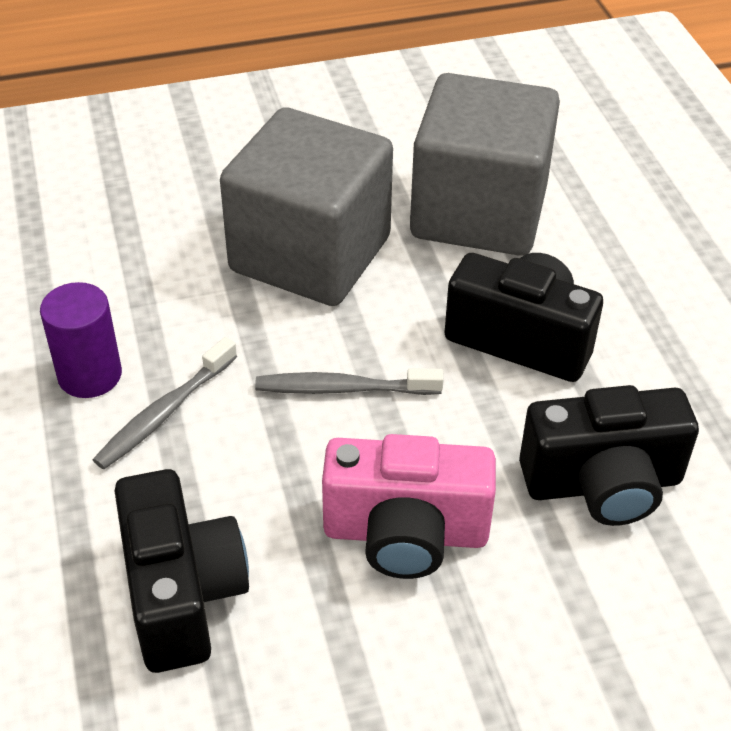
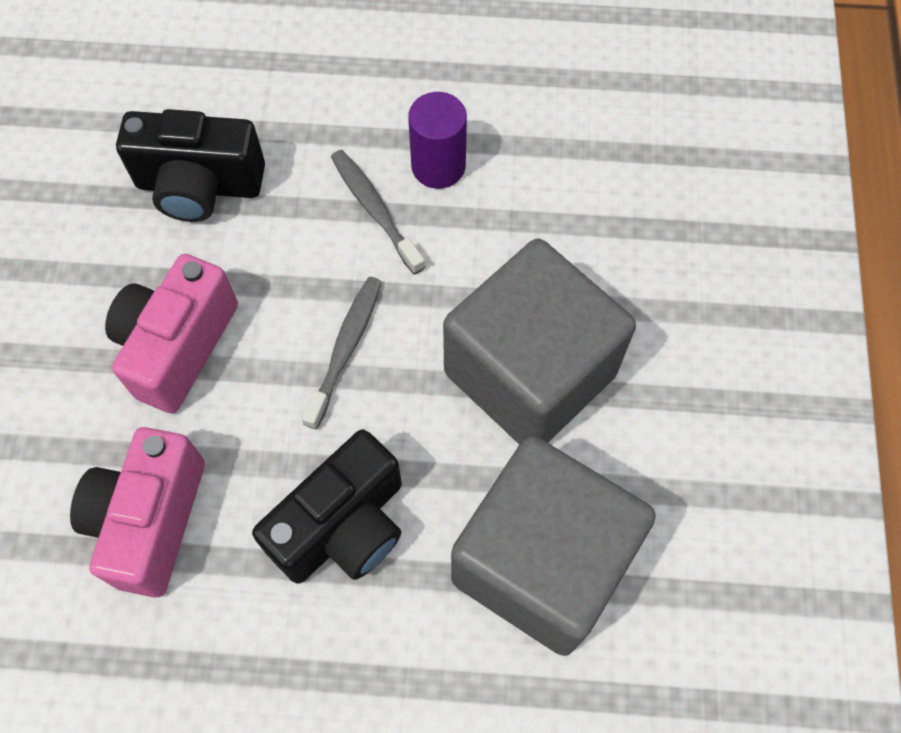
camera: 110 degrees right, 20 degrees up
black camera [519,385,699,526] -> pink camera [70,427,205,598]

